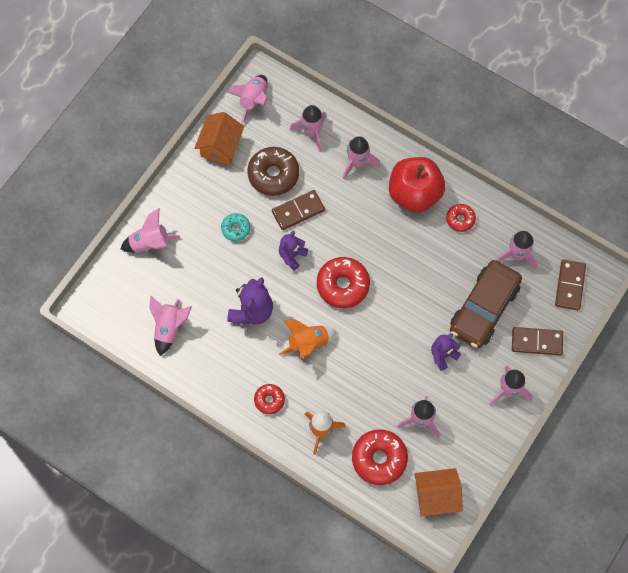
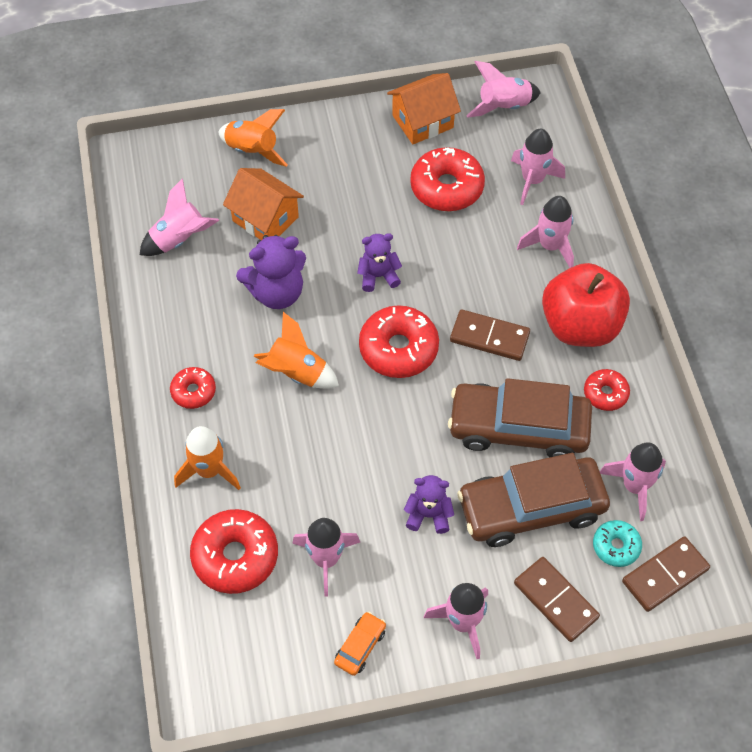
camera: 45 degrees right, 10 degrees down
pink rocket [120,208,180,253] -> orange rocket [219,109,288,167]
turquoise donut [221,213,250,241] -> turquoise donut moved to [593,520,642,567]
brown donut [248,147,299,196] -> red donut [410,147,485,211]
brown domino [272,190,325,230] -> brown domino moved to [450,309,530,361]
orange house [414,468,463,516] -> orange house moved to [223,168,304,240]
none -> orange car [334,612,386,676]
none -> brown car [448,378,592,457]

